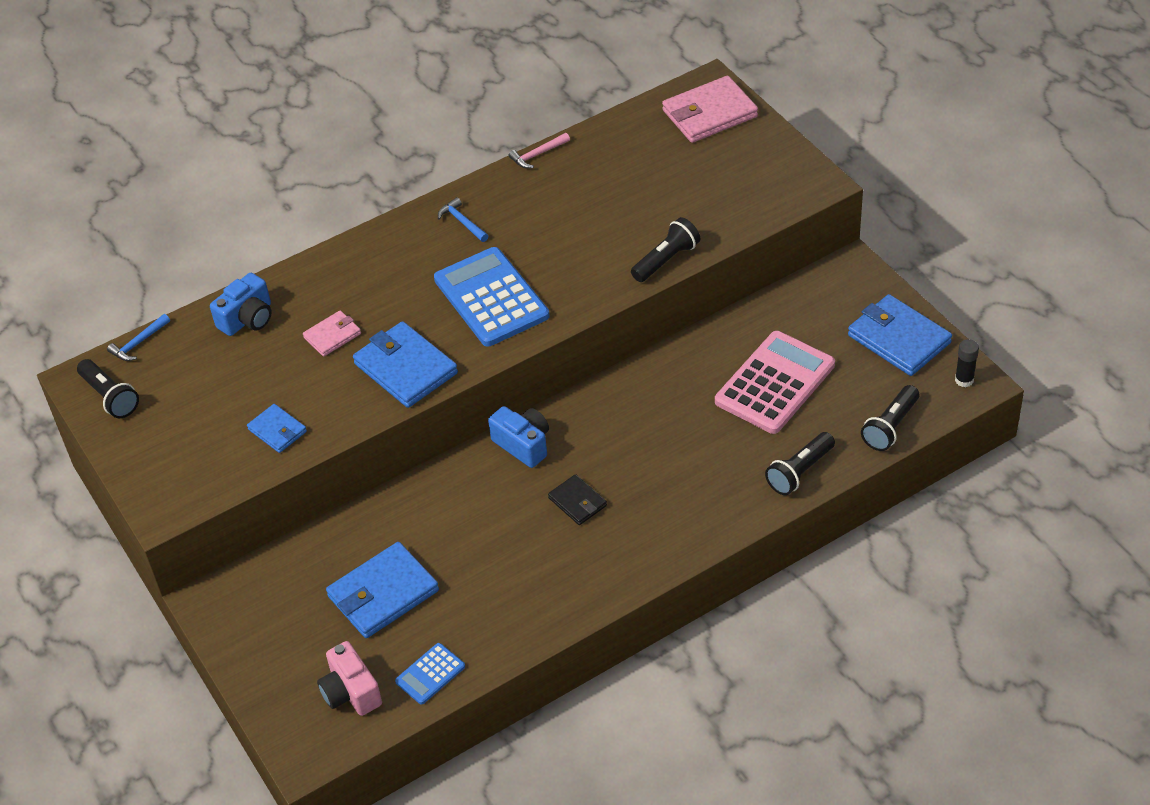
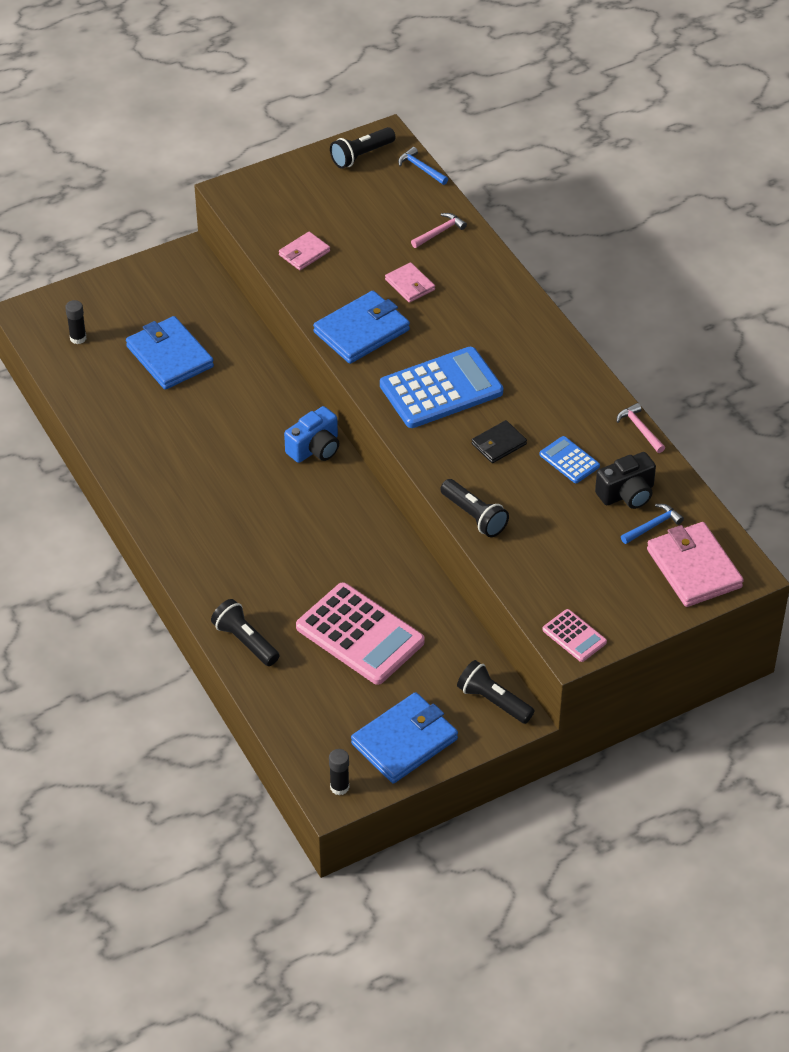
camera: 90 degrees right, 0 degrees up
blue camera [210,273,272,336] -> pink hammer [411,213,467,248]
blue wallet [247,404,307,453] -> pink wallet [279,232,330,270]
pink camera [317,641,382,716] -> black glue stick [65,300,86,344]
blue calculator [395,643,465,704] -> blue calculator moved to [540,436,600,483]
blue hammer [438,197,488,242] -> blue hammer moved to [621,504,684,544]
black wallet [548,474,607,525] -> black wallet moved to [472,420,527,463]
black flashlight [861,385,919,451] -> black flashlight moved to [457,660,534,724]
none -> pink calculator [542,609,607,662]
none -> black camera [595,452,656,509]

